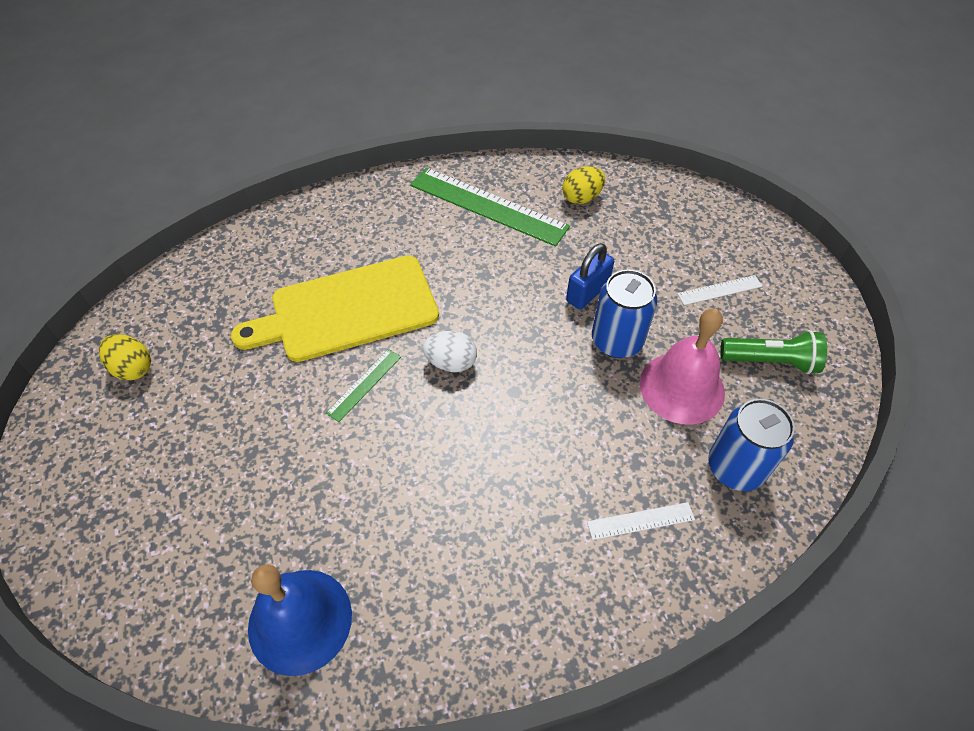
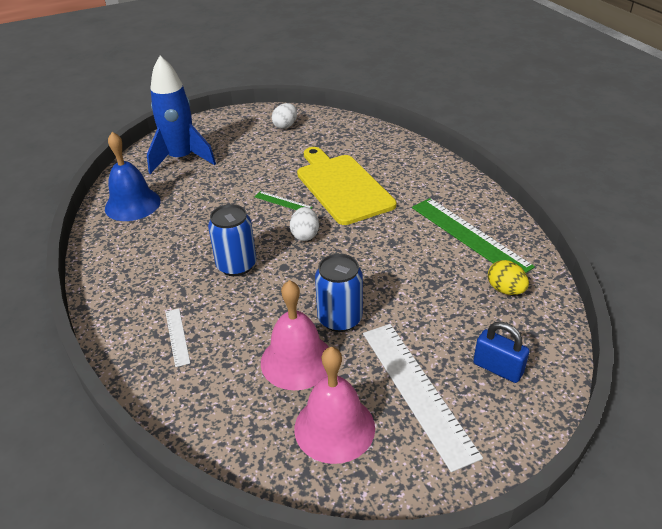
camera: 85 degrees right, 15 degrees down
yellow egg [99,334,151,381] -> white egg [272,103,297,129]
green ruler [410,167,570,246] -> green ruler turned 60 degrees counterclockwise [412,198,535,273]
blue padlock [566,243,614,310] -> blue padlock moved to [473,322,530,383]
white ruler [677,275,762,305] -> white ruler [363,324,483,472], size x2.13
blue can [708,399,795,491] -> blue can moved to [208,204,256,276]
green flashlight [720,330,827,374] -> pink bell [294,347,375,464]
none -> blue rocket [147,56,216,174]

